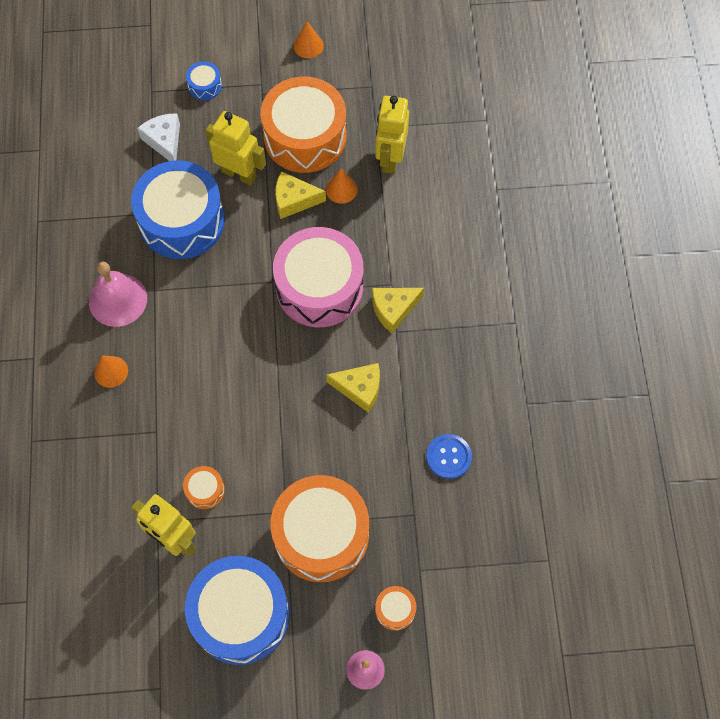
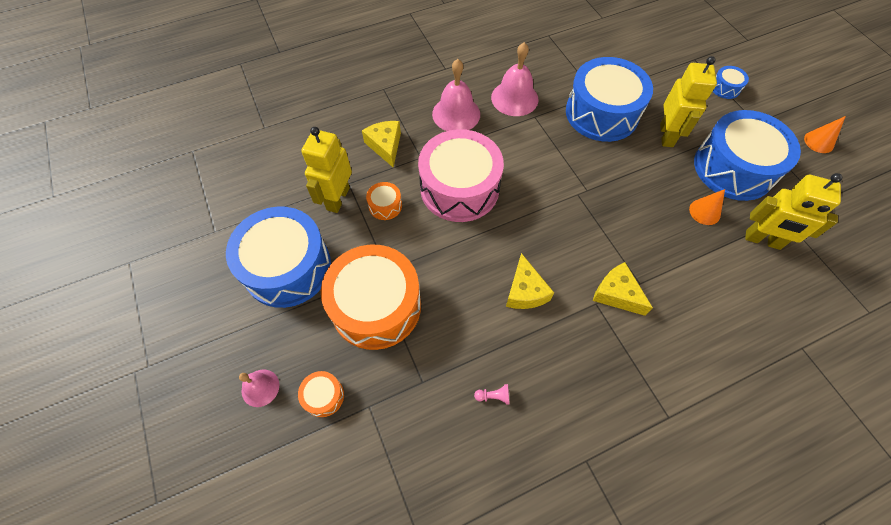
camera: 70 degrees right, 5 degrees down
orange cone [94,355,128,388] -> pink bell [432,59,480,131]
white cheese [137,113,180,161] -> none
orange drum [260,77,346,173] -> blue drum [694,110,801,201]
pink drum [273,227,363,327] -> pink drum moved to [418,129,504,222]
yellow cheese [275,171,326,219] -> yellow cheese moved to [362,121,401,168]
yellow robot [375,96,409,174] -> yellow robot turned 150 degrees counterclockwise [745,173,843,250]
blue button [426,434,472,479] -> pink pawn [474,384,509,405]

